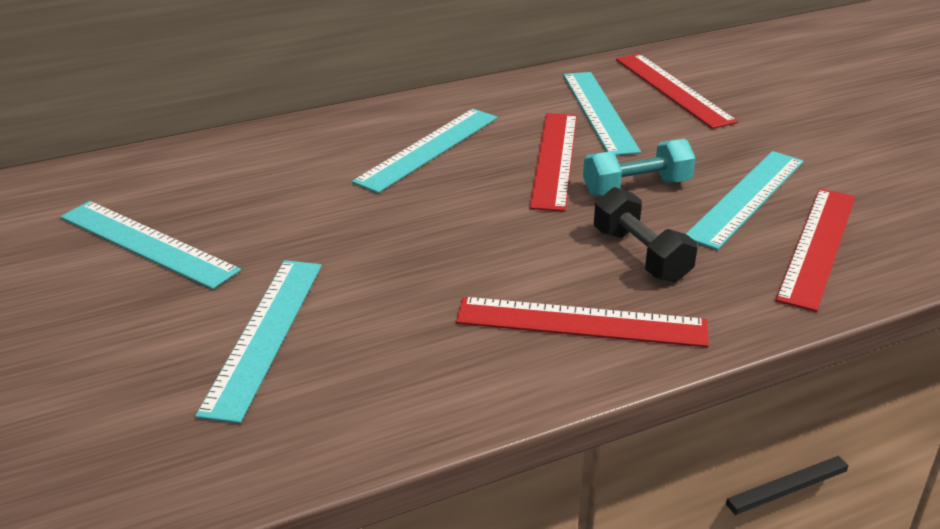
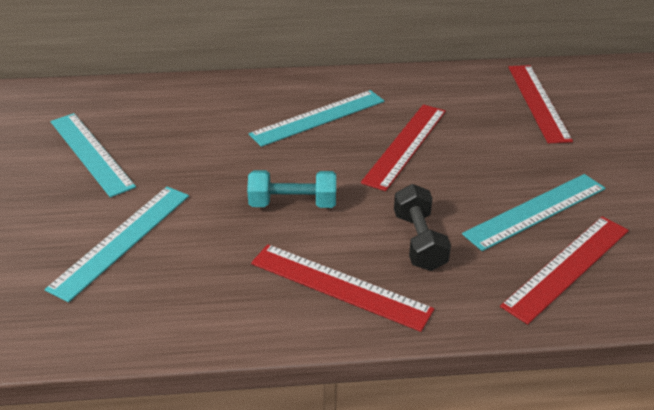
camera: 20 degrees right, 5 degrees up
turquoise ruler [563,72,641,155] -> none
turquoise dumbbell [583,139,696,196] -> turquoise dumbbell moved to [247,170,336,208]

